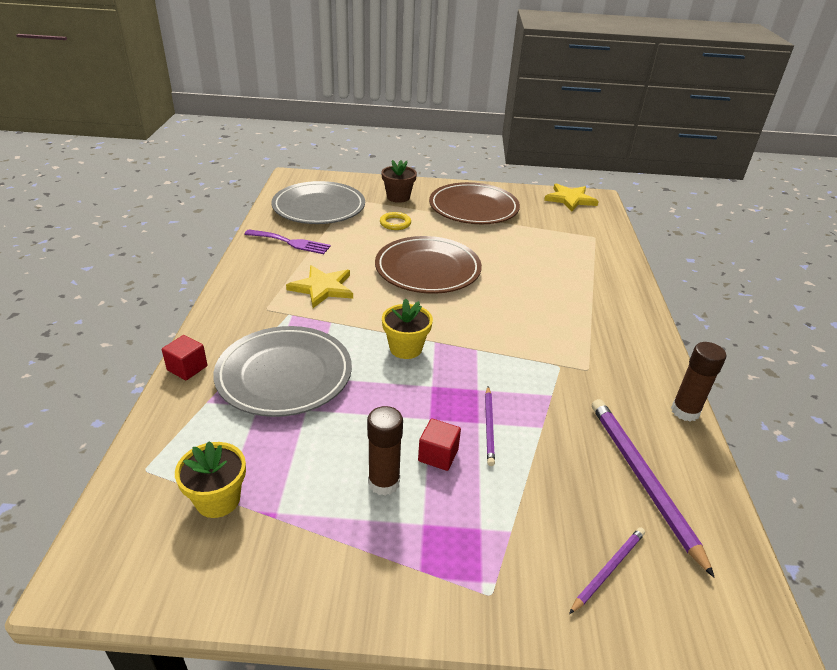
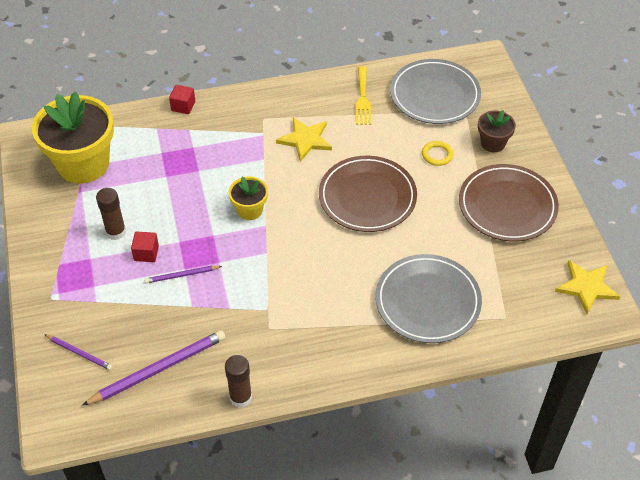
camera: 75 degrees right, 15 degrees up
yellow flower pot [175,441,246,518] -> yellow flower pot [32,92,114,184], size x2.06
grey plate [213,326,352,417] -> grey plate moved to [375,254,482,343]
purple fork [244,230,331,254] -> yellow fork [355,66,371,125]

